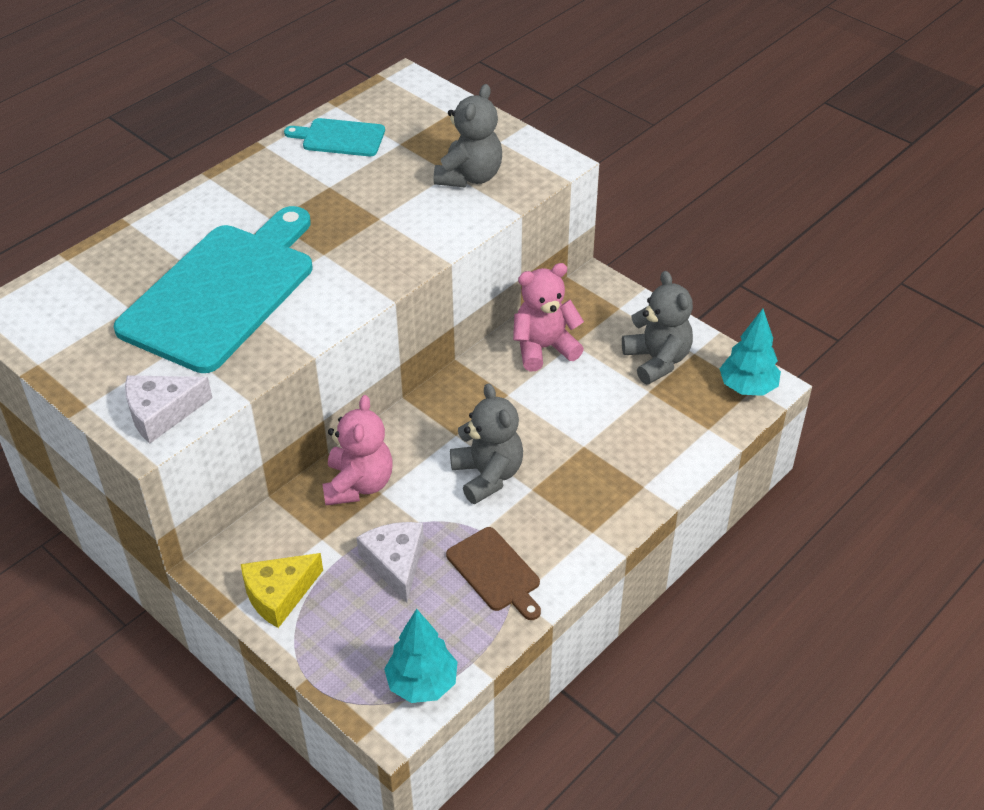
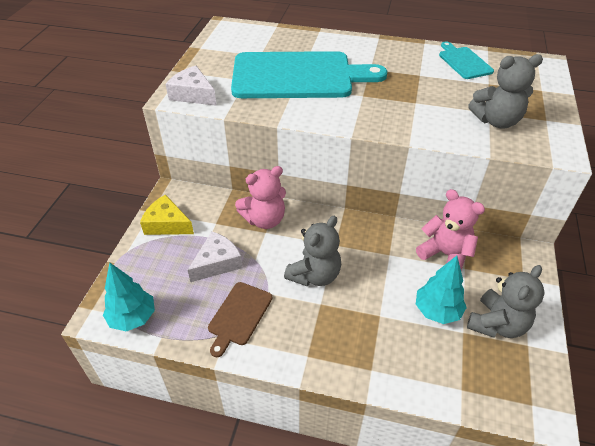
camera: 60 degrees right, 0 degrees up
turquoise tree [720,309,781,396] -> turquoise tree moved to [416,256,467,324]

